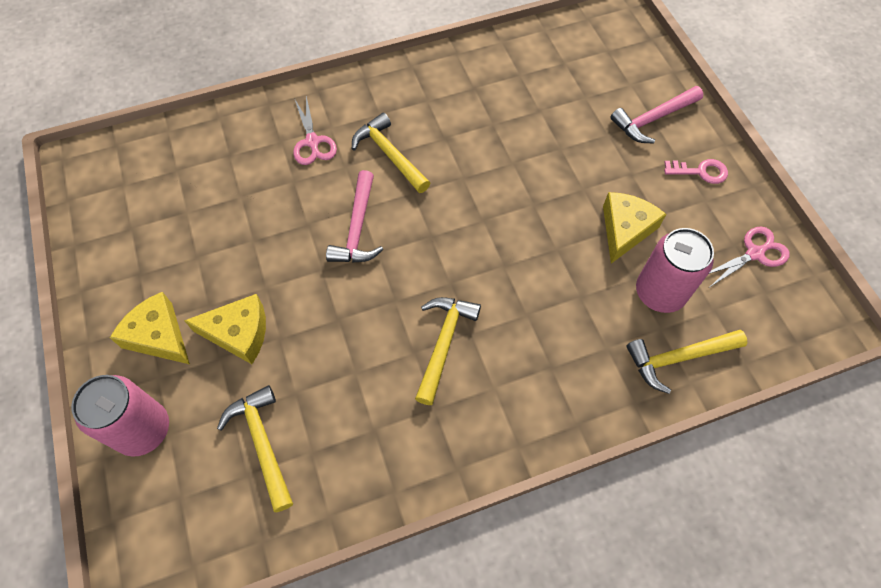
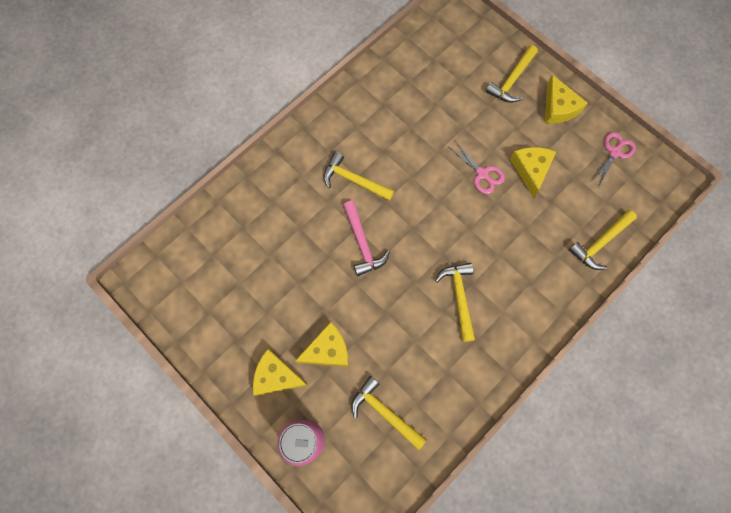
camera: 25 degrees left, 10 degrees up
pink scissors [293,96,337,165] -> pink scissors moved to [449,140,505,194]
pink hammer [610,86,703,144] -> yellow hammer [486,45,538,103]
pink can [636,228,714,313] -> none
pink key [664,159,728,184] -> yellow cheese [545,75,588,123]

